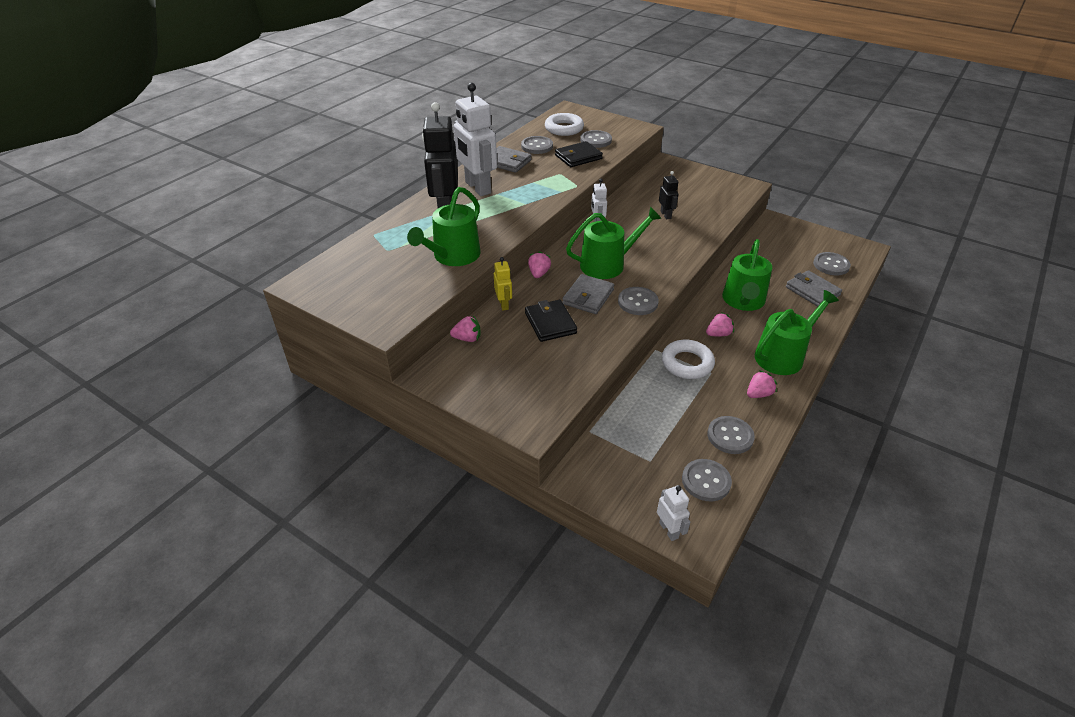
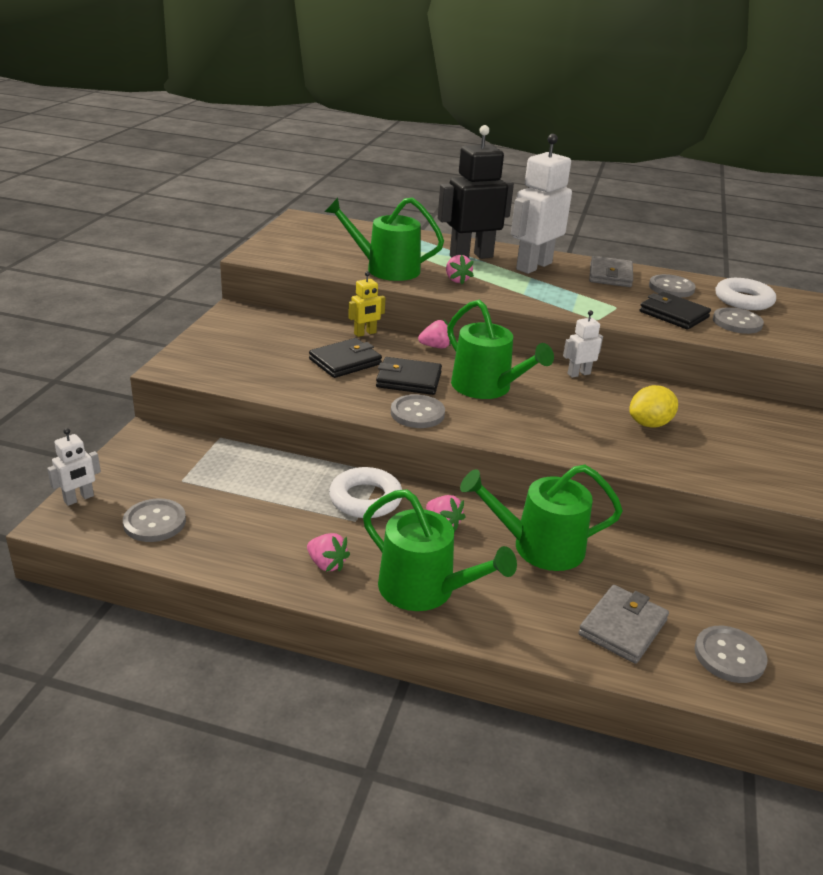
camera: 70 degrees right, 10 degrees down
pink strawberry [450,316,481,342] -> pink strawberry moved to [446,255,474,284]
grey wallet [562,274,614,314] -> black wallet [376,357,442,395]
black robot [659,171,678,219] -> yellow lemon [629,385,678,428]
grey button [707,416,755,454] -> none

